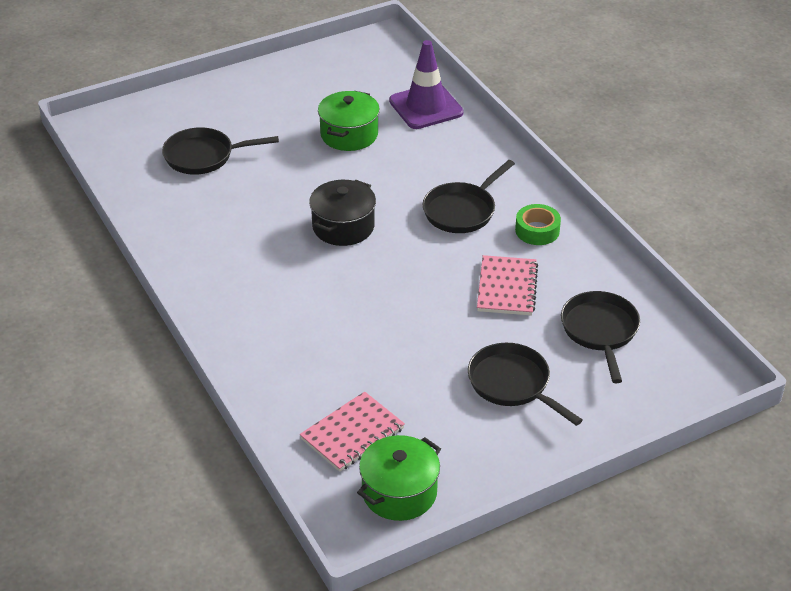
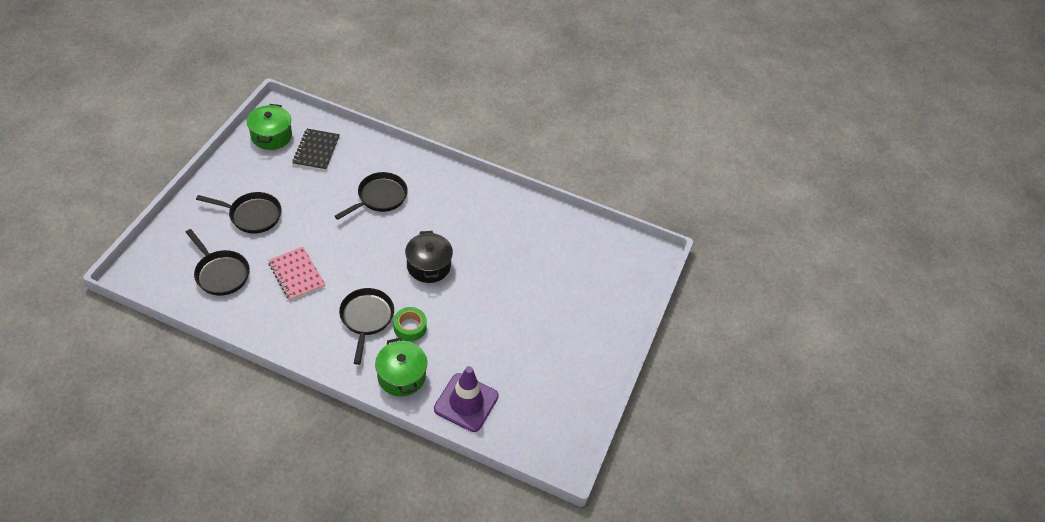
camera: 135 degrees right, 10 degrees up
black pan [162,127,279,175] -> black pan moved to [335,172,408,220]
pink notebook [300,391,405,472] -> black notebook [292,129,340,171]
green pot [318,91,380,151] -> green pot moved to [375,337,427,396]
green tape [515,204,561,245] -> green tape moved to [393,307,427,341]

